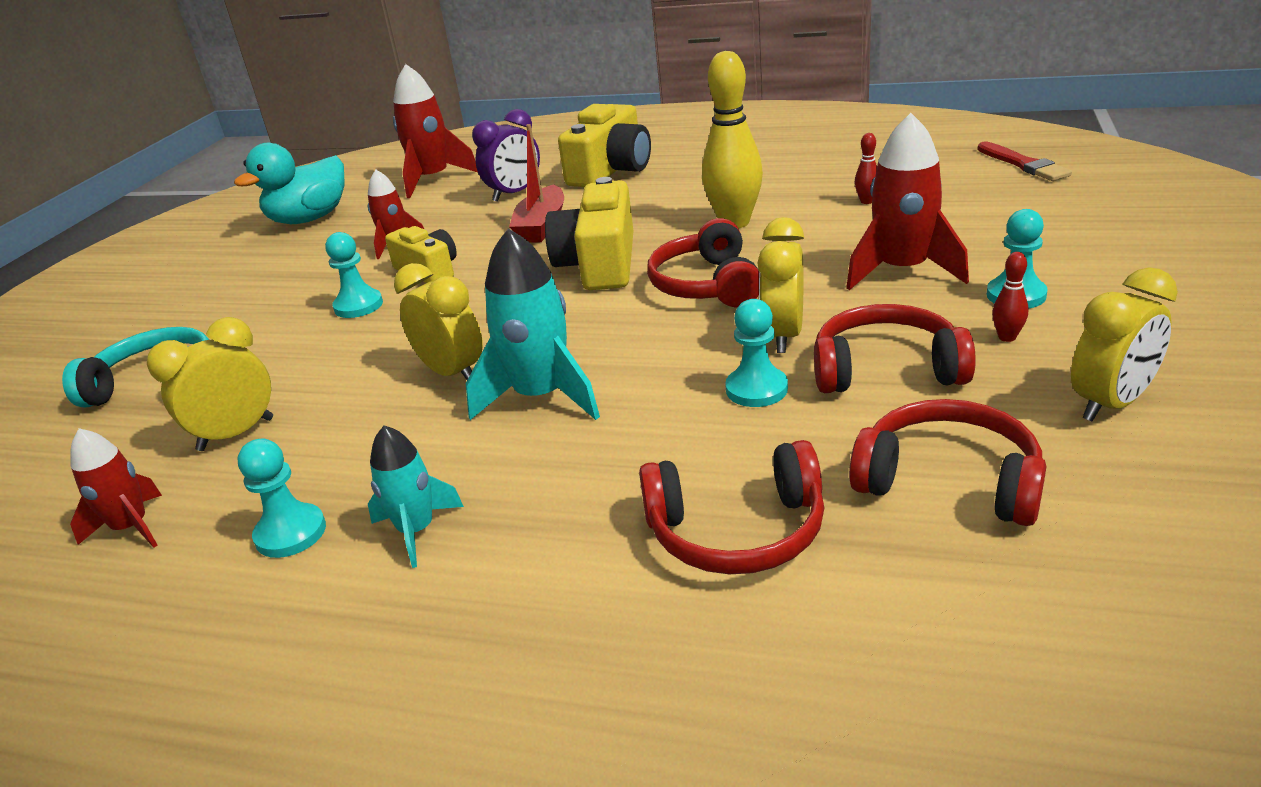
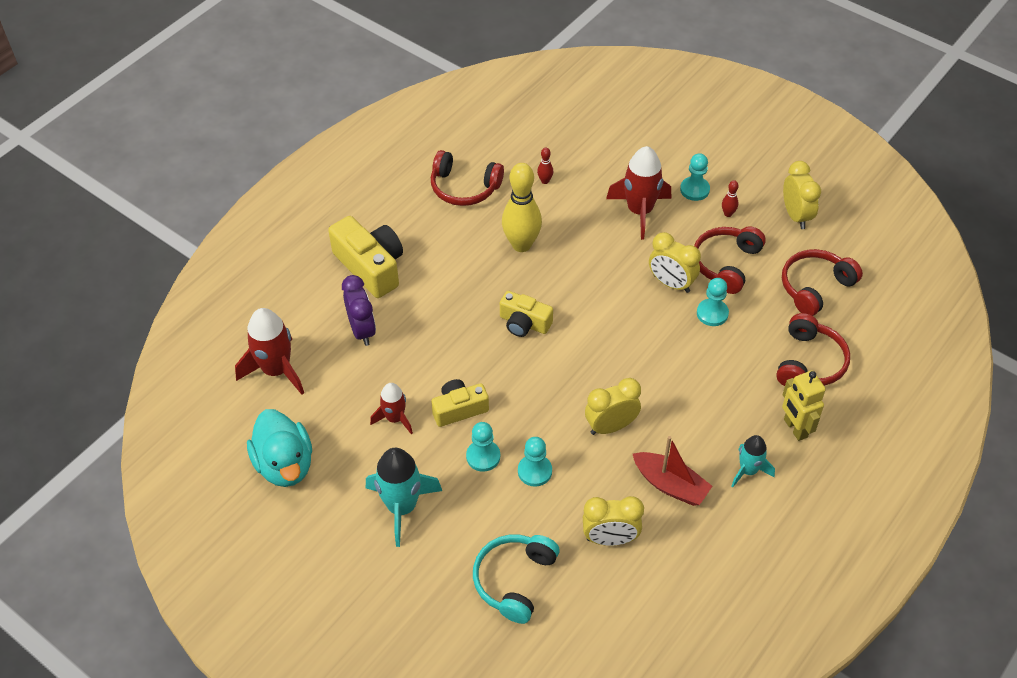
camera: 70 degrees left, 20 degrees up
red rocket [70,428,162,548] -> none
yellow clock [147,317,273,451] -> yellow clock turned 75 degrees counterclockwise [583,496,644,546]
turquoise pawn [238,439,326,558] -> turquoise pawn moved to [518,437,552,487]
turquoise rocket [466,228,600,420] -> turquoise rocket moved to [366,448,442,547]
red boat [509,124,564,243] -> red boat moved to [633,436,712,506]
yellow camera [545,177,633,290] -> yellow camera [500,291,553,337], size x0.62
red headphones [647,218,759,307] -> red headphones moved to [431,150,504,206]
red brush [977,142,1072,181] -> none
none -> yellow robot [782,371,826,441]

